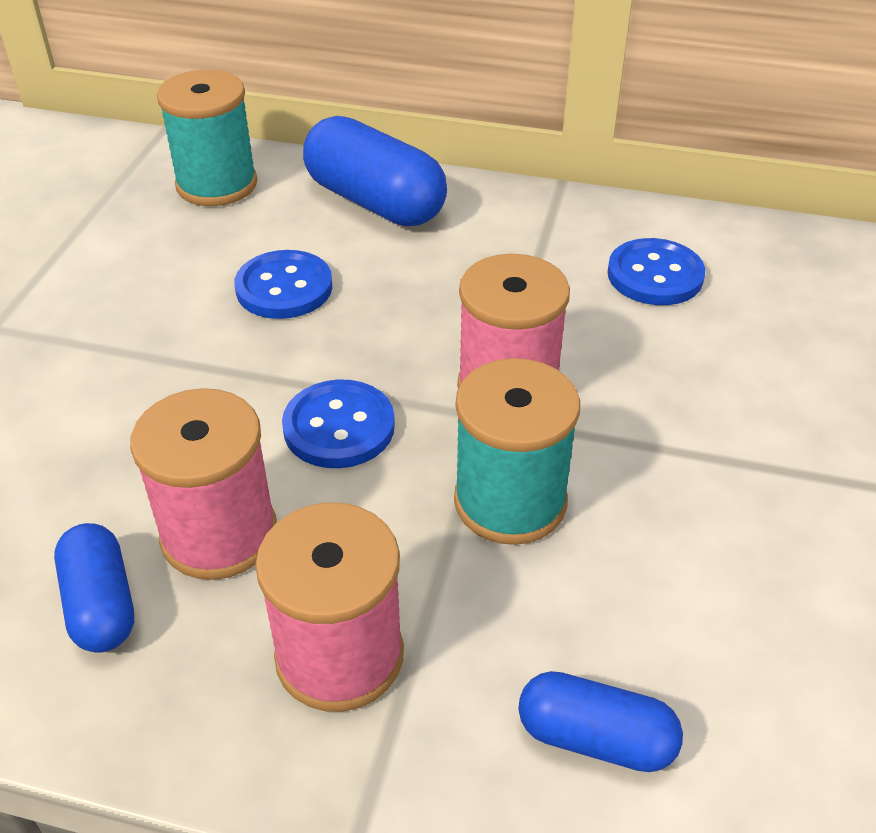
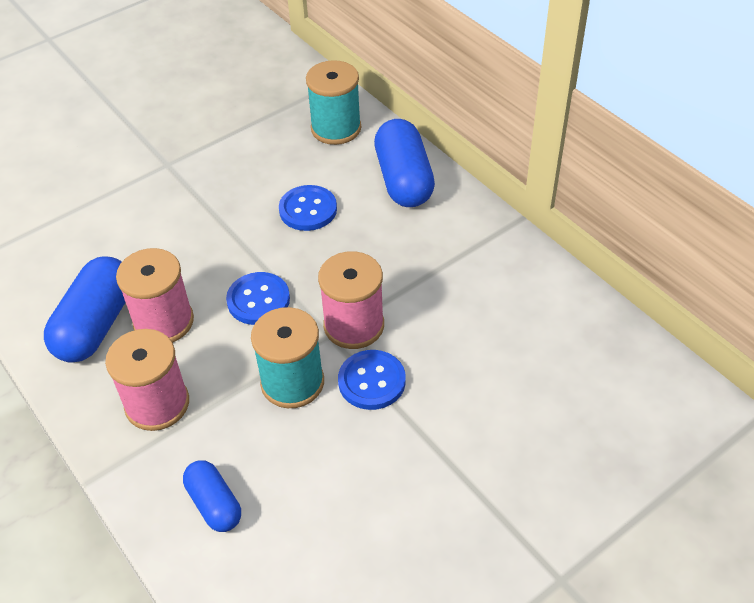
camera: 40 degrees right, 5 degrees up
blue capsule [54,523,134,653] -> blue capsule [44,257,126,363], size x1.71
blue button [607,238,705,305] -> blue button moved to [338,350,406,410]

